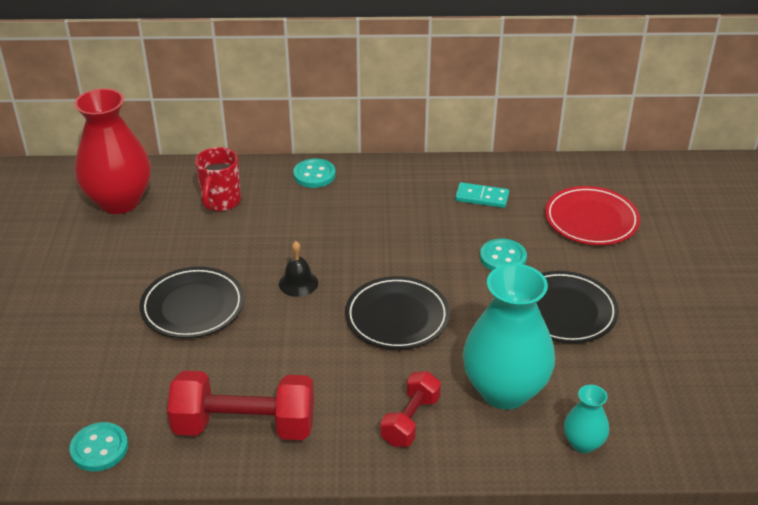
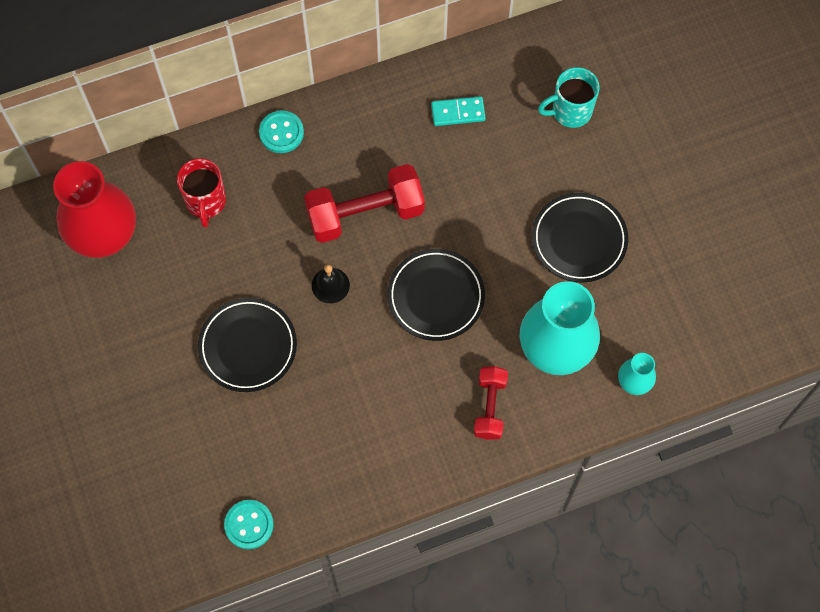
camera: 20 degrees left, 30 degrees up
red dumbbell [167,371,314,440] -> red dumbbell moved to [304,164,425,243]
turquoise button [480,239,527,271] -> none
red plate [545,186,640,245] -> turquoise mug [538,67,599,128]

